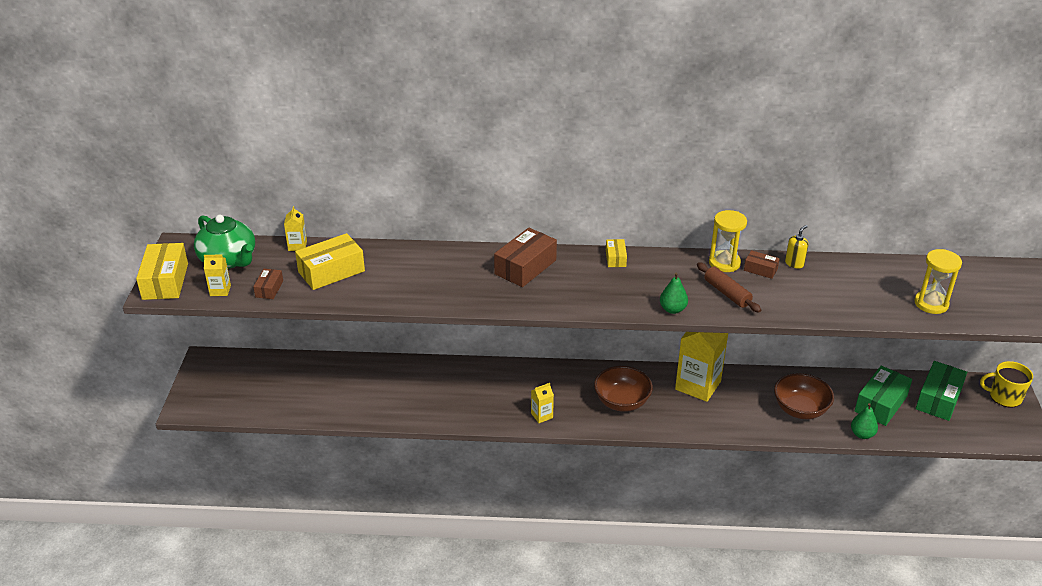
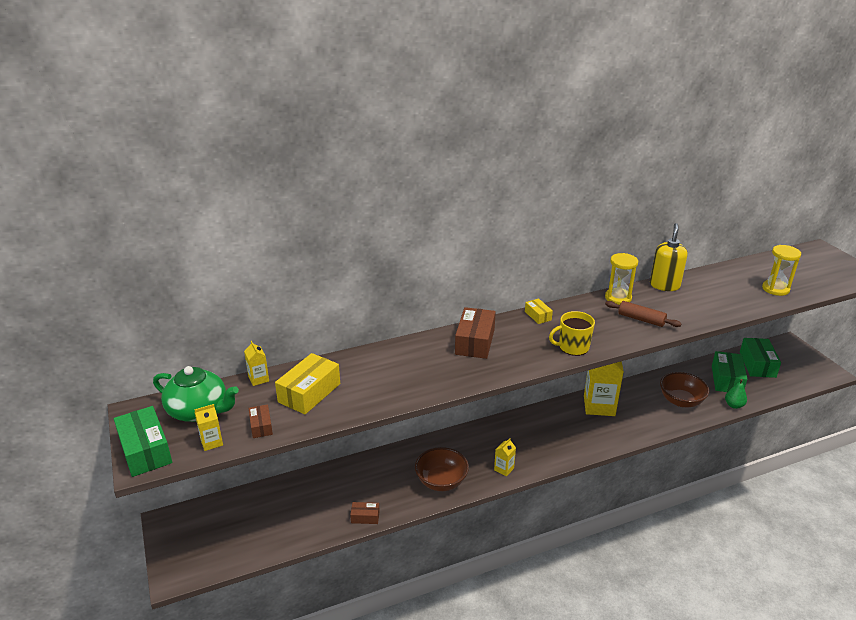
camera: 25 degrees left, 5 degrees down
yellow box [136,243,188,300] -> green box [114,406,172,477]
brown bowl [594,366,653,412] -> brown bowl moved to [415,447,469,491]
green pear [660,273,688,314] -> none
brown box [744,250,780,279] -> brown box moved to [350,502,380,524]
yellow soap dispenser [785,225,808,269] -> yellow soap dispenser [650,223,688,291], size x1.84
yellow mug [980,361,1033,408] -> yellow mug moved to [549,311,595,356]

